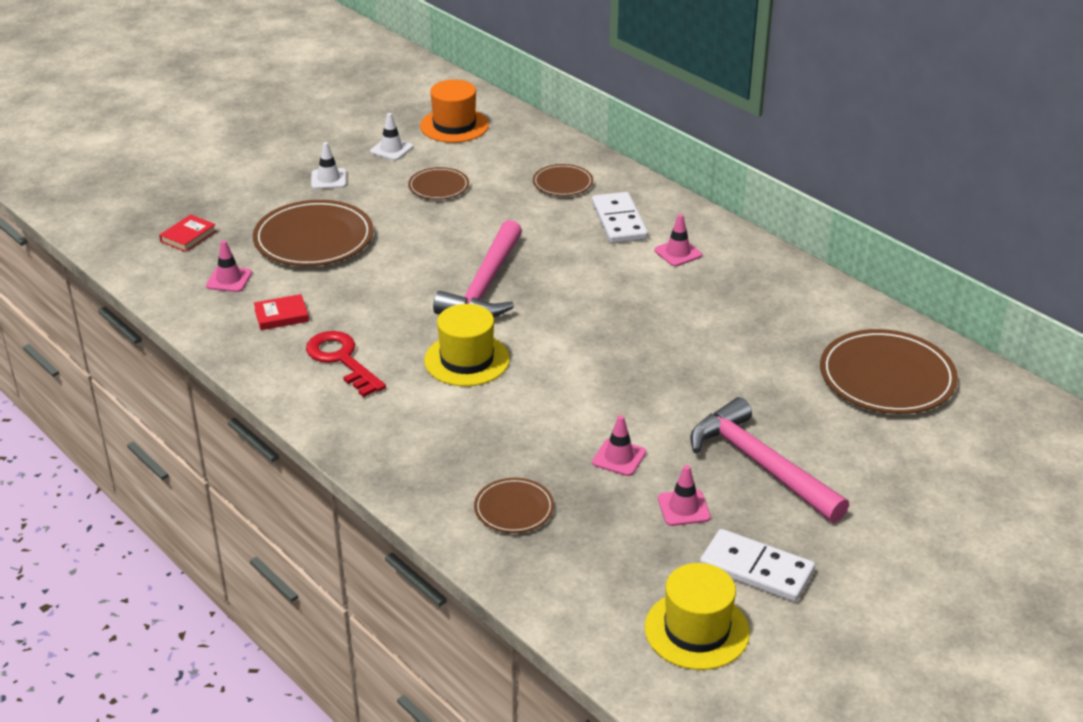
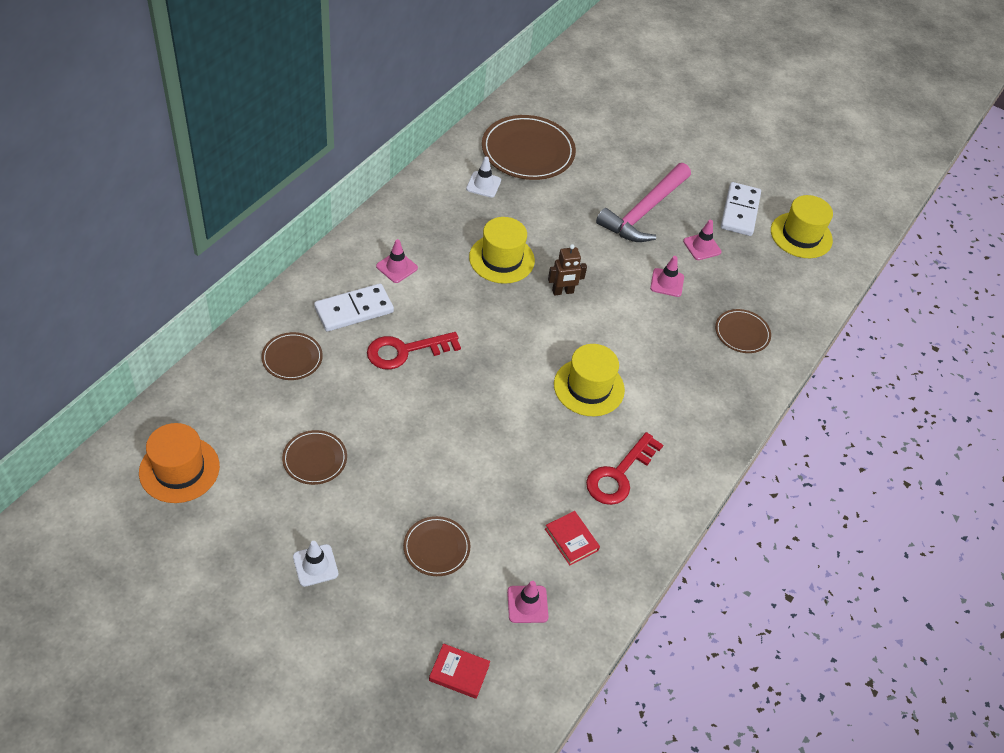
camera: 110 degrees left, 15 degrees up
brown plate [253,200,374,266] -> brown plate [403,516,470,576], size x0.53
white traffic cone [370,113,413,160] -> white traffic cone moved to [466,157,501,198]
pink hammer [433,220,522,317] -> none
none -> red key [367,332,461,370]
none -> yellow hat [469,217,535,284]
none -> brown robot [548,244,587,296]

